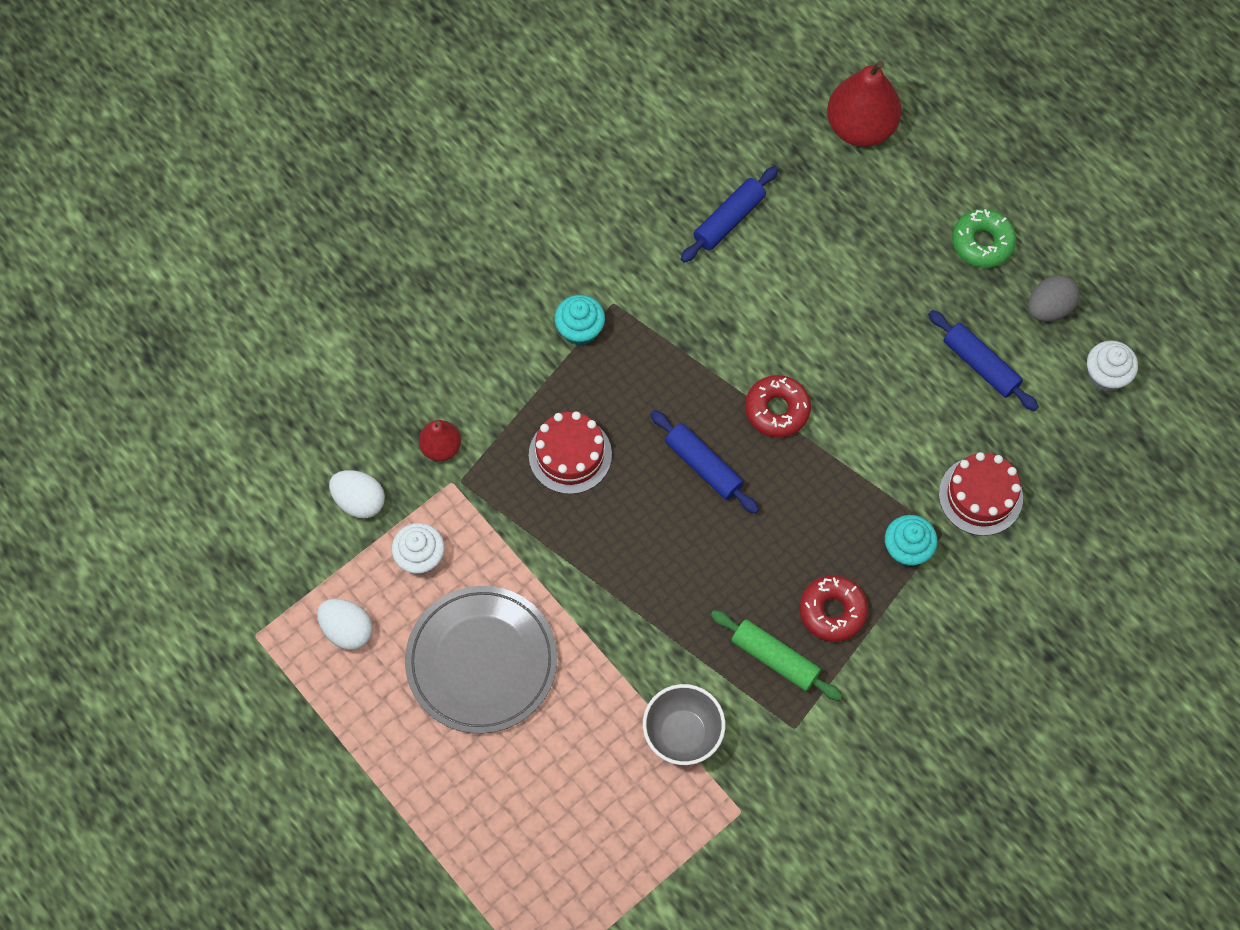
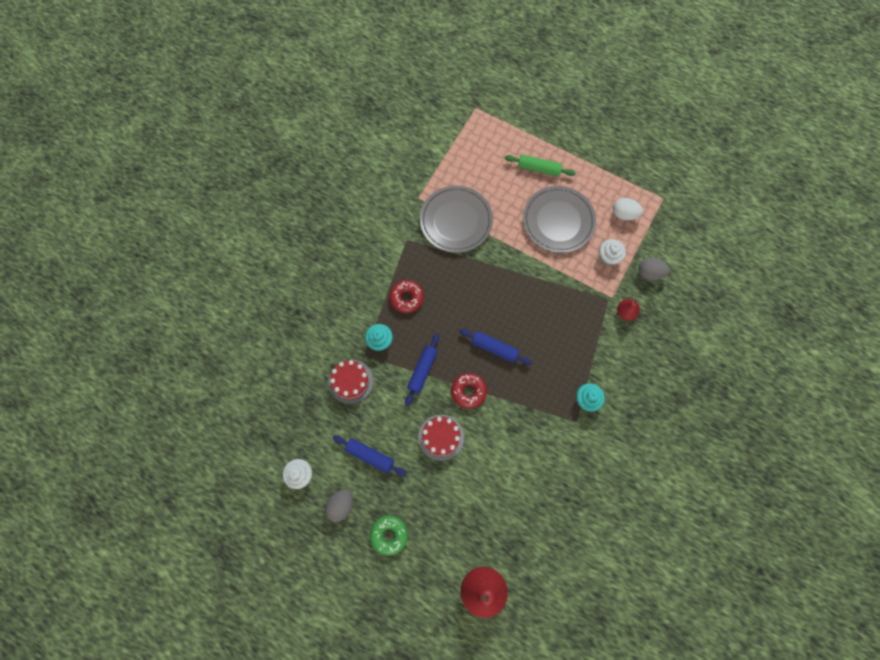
camera: 160 degrees right, 5 degrees up
white egg [329,470,385,518] -> grey egg [639,257,670,280]
red cake [529,411,612,494] -> red cake moved to [418,415,464,461]
grey bowl [643,684,725,765] -> grey plate [420,186,493,253]
blue rolling pin [681,166,778,263] -> blue rolling pin moved to [405,333,439,406]
green rolling pin [711,610,842,701] -> green rolling pin moved to [505,154,576,177]

